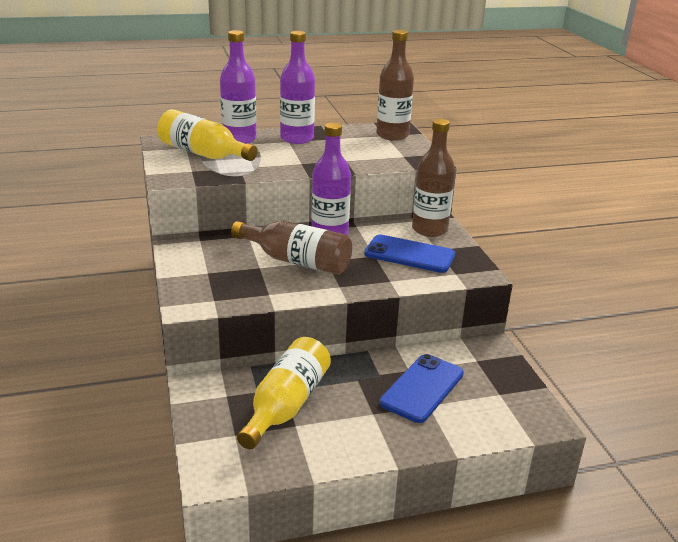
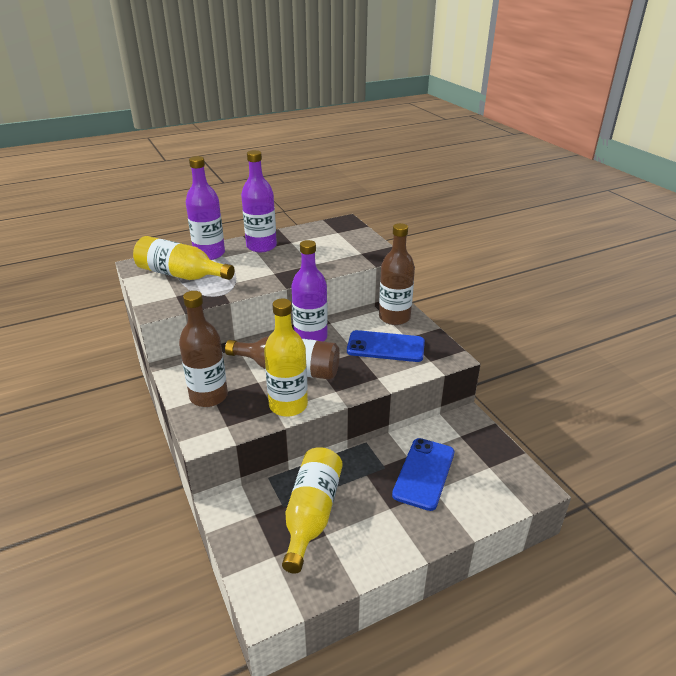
camera: 10 degrees left, 5 degrees up
brown bottle [376,30,414,141] -> brown bottle moved to [179,291,228,407]
none -> yellow bottle [264,299,308,417]

